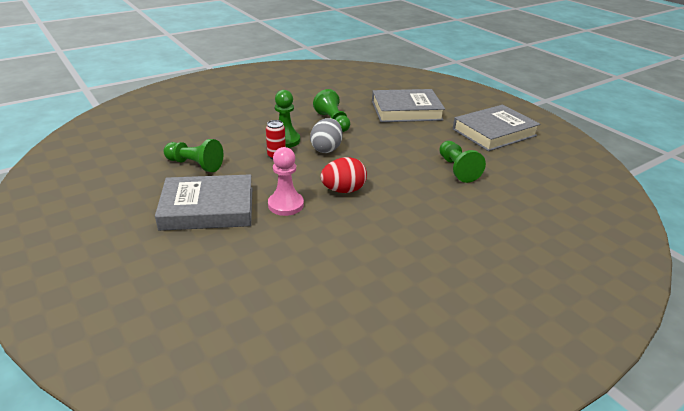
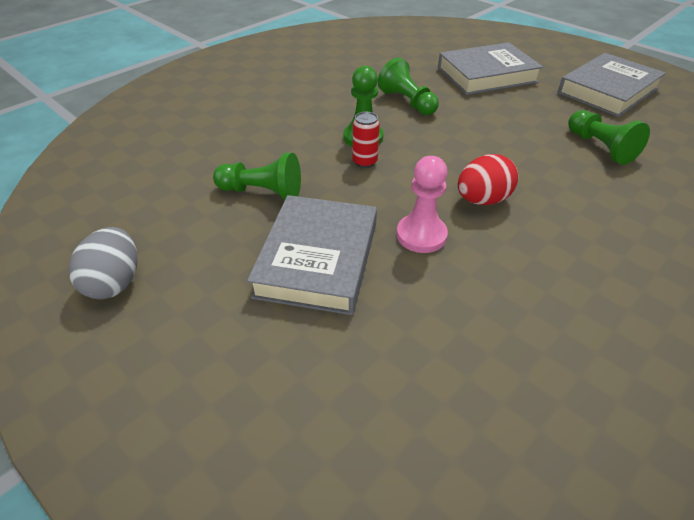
camera: 10 degrees left, 10 degrees up
grey book [155,174,252,231] -> grey book turned 60 degrees counterclockwise [247,195,377,315]
grey egg [310,118,343,153] -> grey egg moved to [68,227,137,299]

